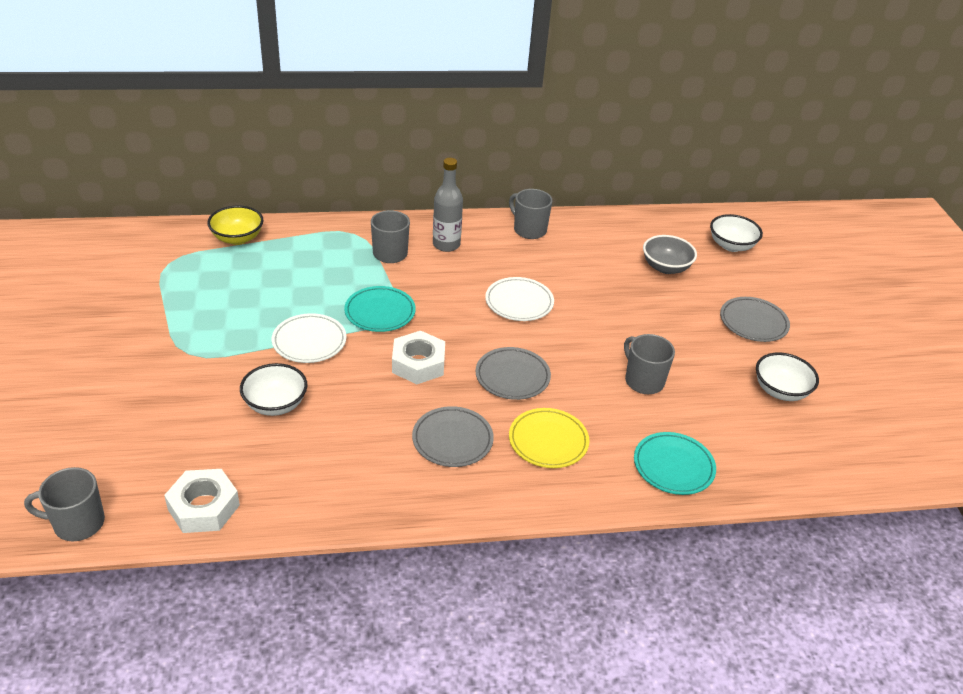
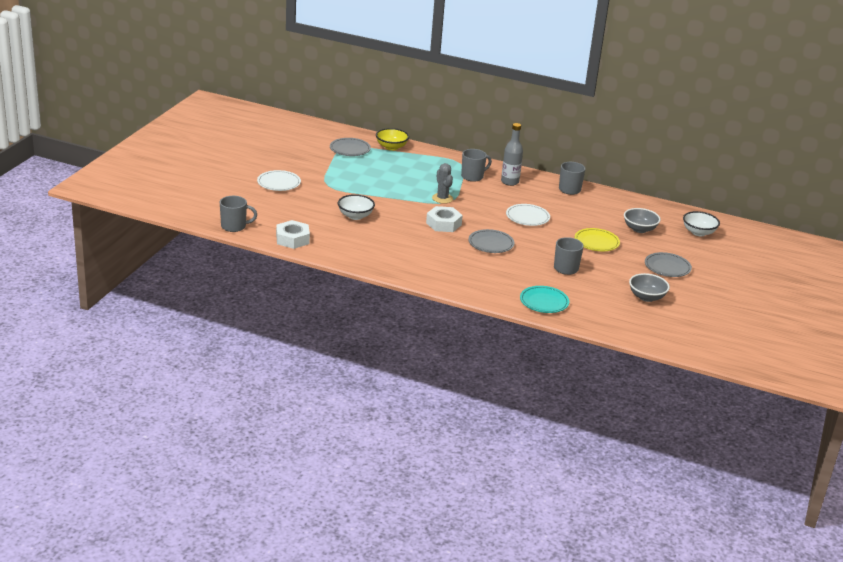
camera: 30 degrees right, 10 degrees down
grey mug [24,467,105,541] -> grey mug turned 150 degrees clockwise [220,196,257,232]
white plate [272,313,347,363] -> white plate moved to [257,170,301,191]
turquoise plate [344,286,416,332] -> grey cactus [432,163,453,204]
grey plate [412,406,494,467] -> grey plate moved to [330,138,371,156]
yellow plate [509,408,589,468] -> yellow plate moved to [575,228,620,251]
white bowl [756,352,819,401] -> grey bowl [629,273,670,302]

